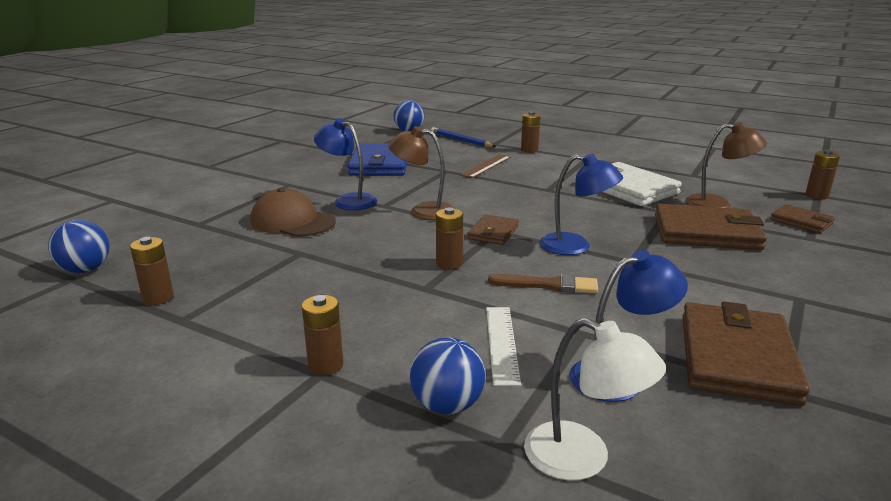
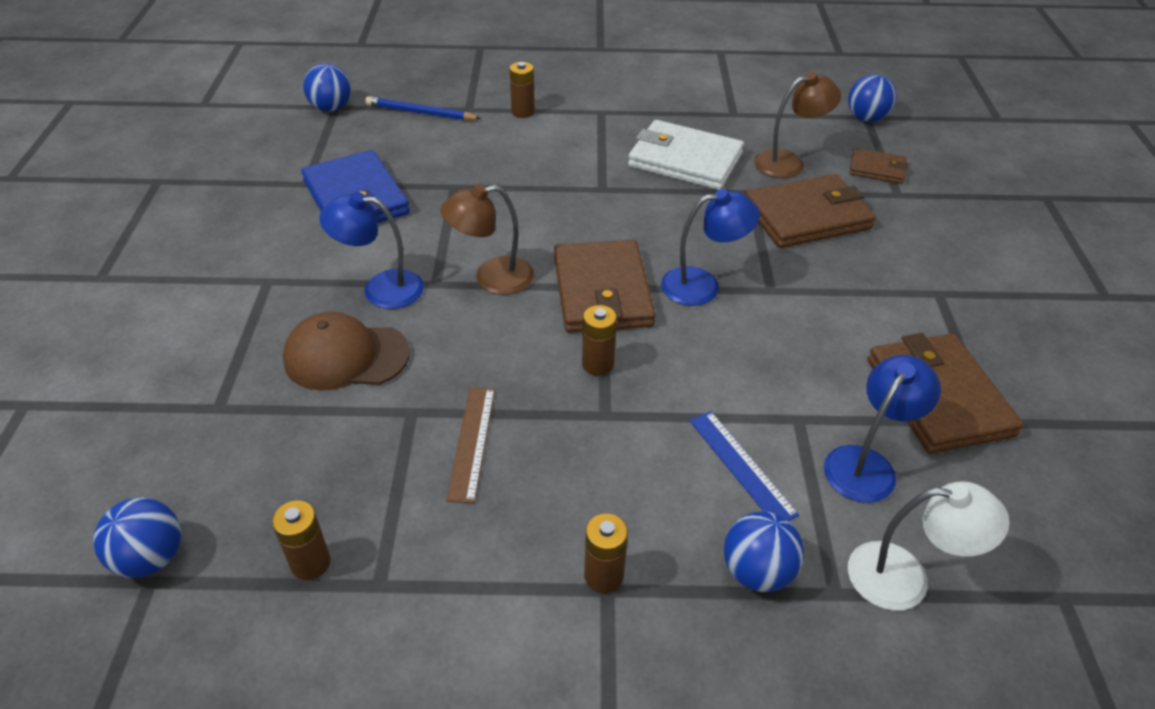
camera: 30 degrees left, 20 degrees up
brown ruler [460,155,511,178] -> brown ruler moved to [446,387,495,503]
brown wallet [468,214,519,245] -> brown wallet [554,240,656,333], size x1.88
white ruler [486,307,521,386] -> blue ruler [690,411,799,521]
brown brush [488,274,598,293] -> none
brown battery [805,150,840,200] -> blue ball [848,74,897,122]

